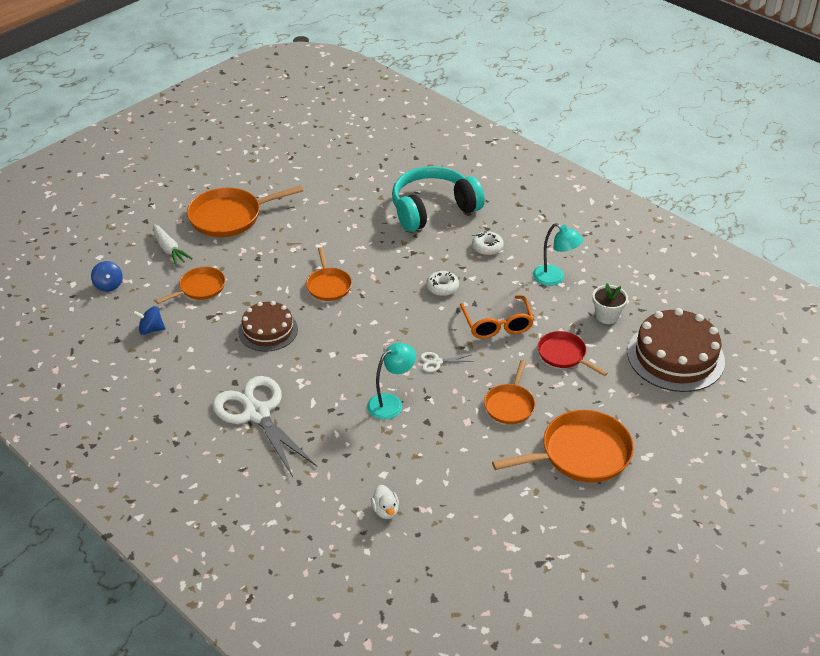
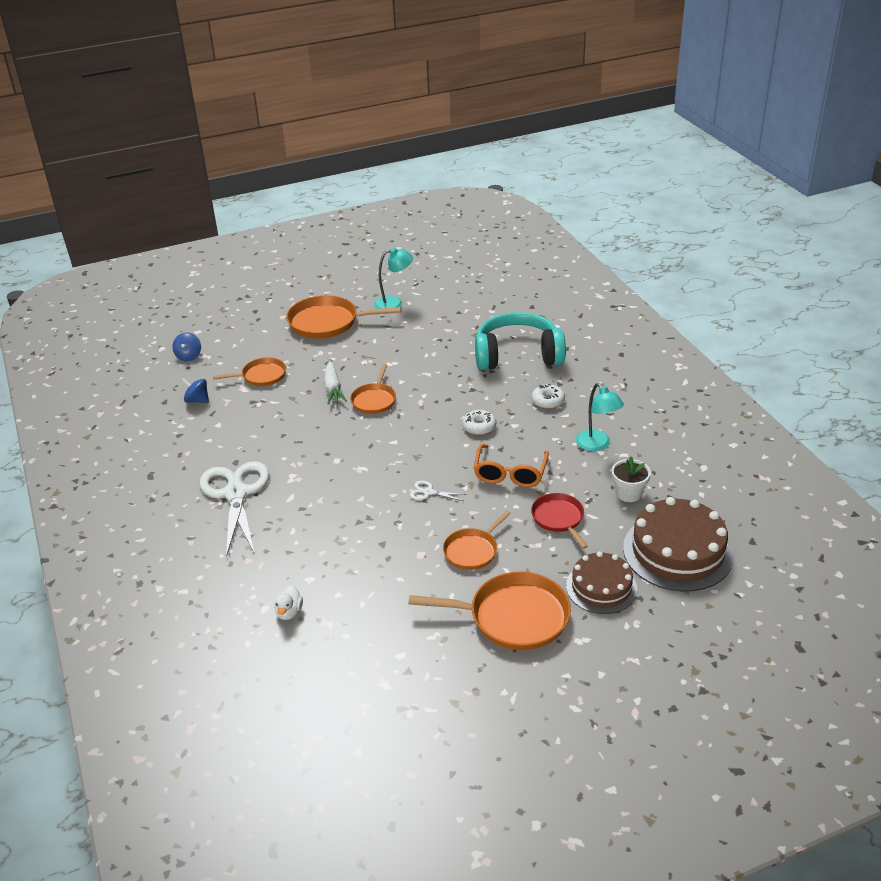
camera: 25 degrees right, 5 degrees down
white carrot [153,224,193,266] -> white carrot moved to [324,361,347,405]
brown cake [238,301,298,352] -> brown cake moved to [566,551,638,614]
turquoise lamp [367,343,416,420] -> turquoise lamp moved to [374,247,413,309]

